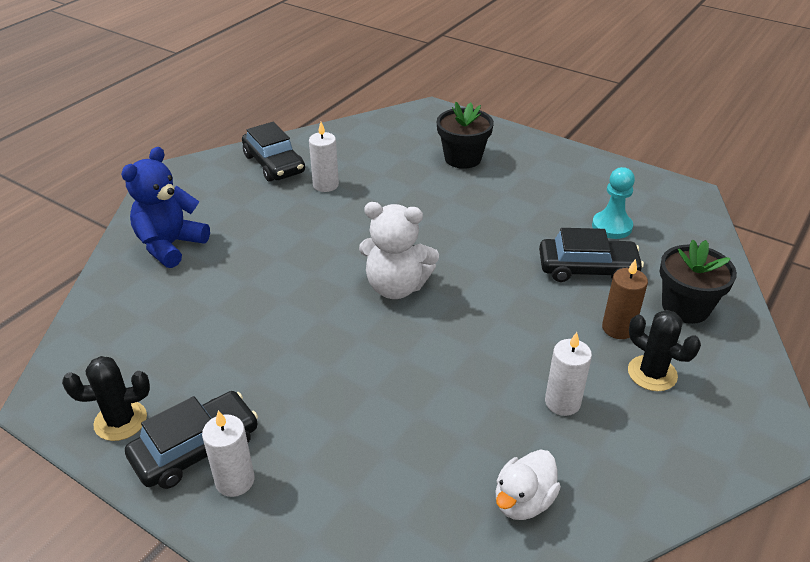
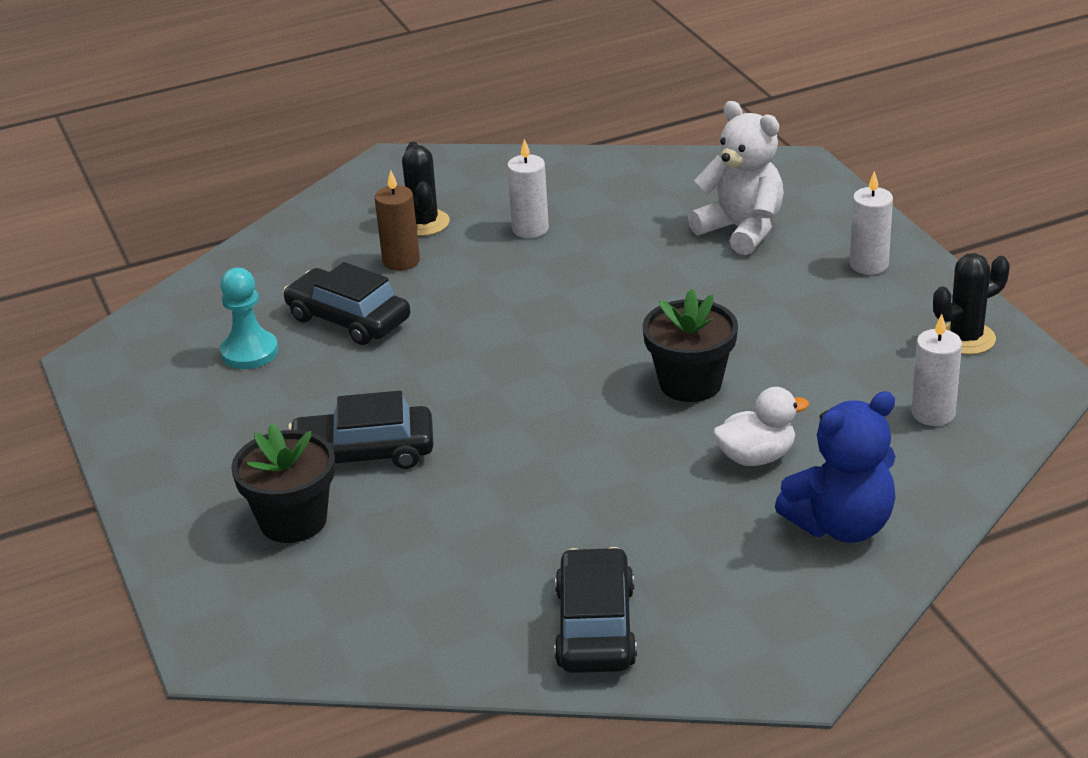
camera: 145 degrees left, 5 degrees down
black cactus [62,356,150,441] -> black cactus turned 45 degrees counterclockwise [933,253,1010,355]
black car [125,391,258,489] -> black car moved to [288,391,434,469]
white candle [309,122,339,192] -> white candle moved to [911,314,962,426]
white teddy bear [359,202,439,299] -> white teddy bear moved to [688,101,784,255]
white duck [495,450,561,520] -> white duck moved to [713,387,809,466]
black flower pot [660,239,737,324] -> black flower pot moved to [643,289,738,402]

